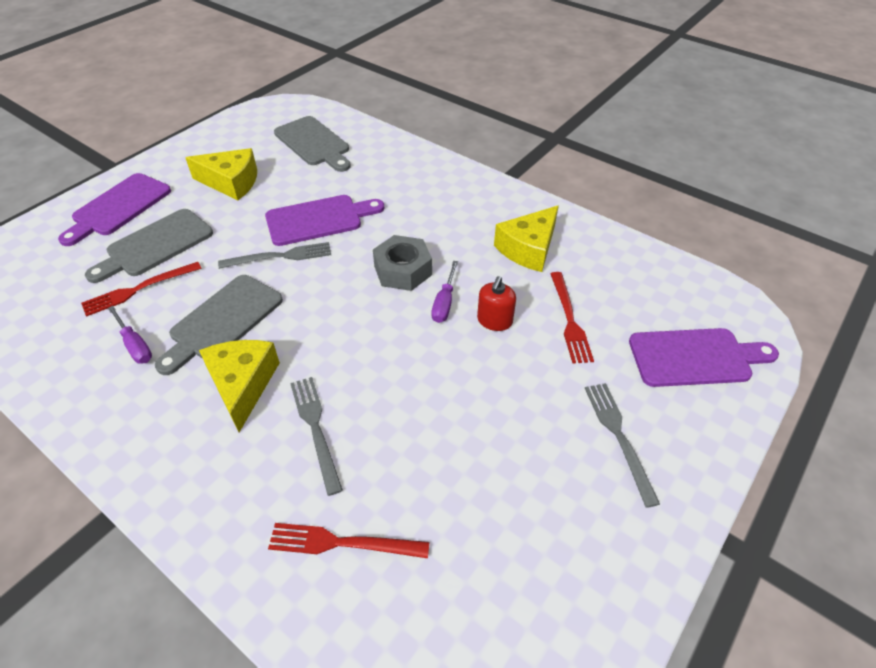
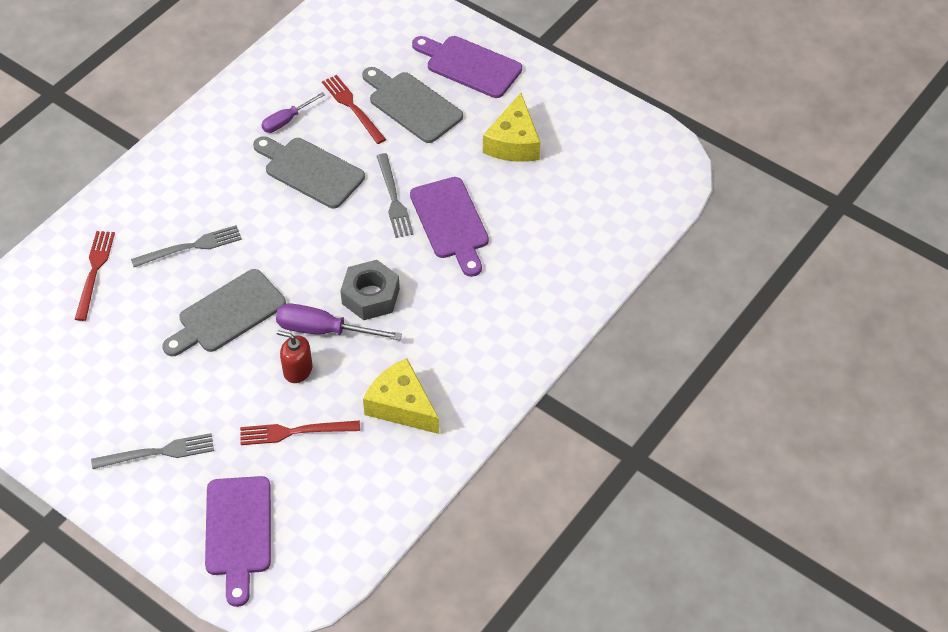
camera: 90 degrees right, 5 degrees up
yellow cheese [199,340,280,432] -> none
grey cutting board [274,116,351,172] -> grey cutting board moved to [162,269,286,356]
purple screwdriver [432,261,458,323] -> purple screwdriver [276,304,402,340], size x1.55

